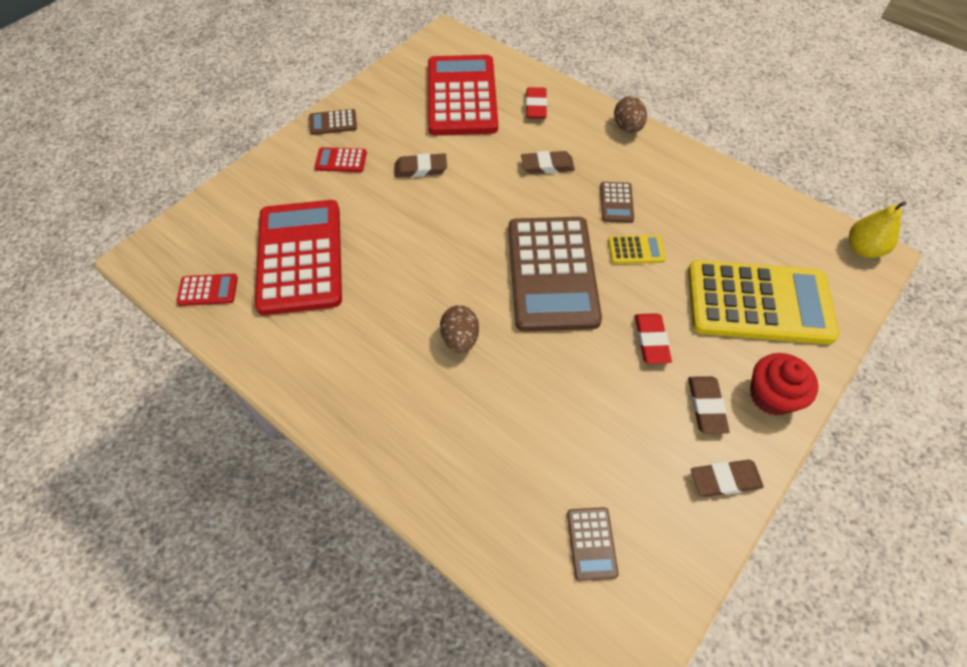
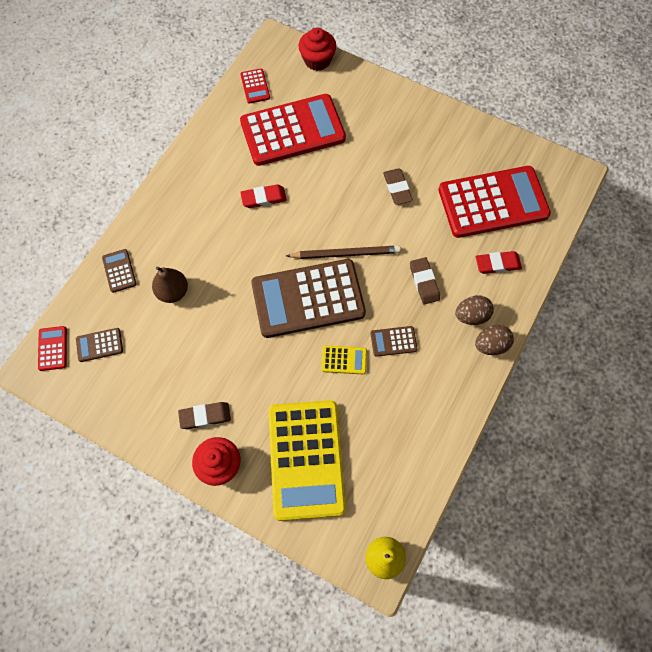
camera: 80 degrees right, 10 degrees up
brown calculator [309,109,357,135] -> brown calculator moved to [102,249,137,293]
red calculator [315,147,367,172] -> red calculator moved to [38,326,67,371]
brown egg [440,305,479,353] -> brown egg moved to [455,295,494,325]
yellow calculator [608,235,666,264] -> yellow calculator turned 75 degrees counterclockwise [321,345,367,374]
red eraser [635,313,672,364] -> red eraser moved to [240,184,287,208]
brown eraser [691,460,764,497] -> none
none -> brown pear [152,266,188,303]
none -> brown pencil [286,246,401,259]
none -> red cupcake [298,28,336,71]

